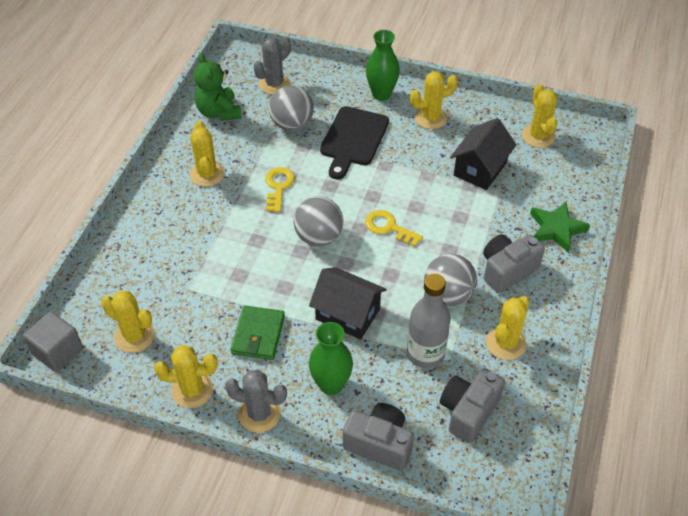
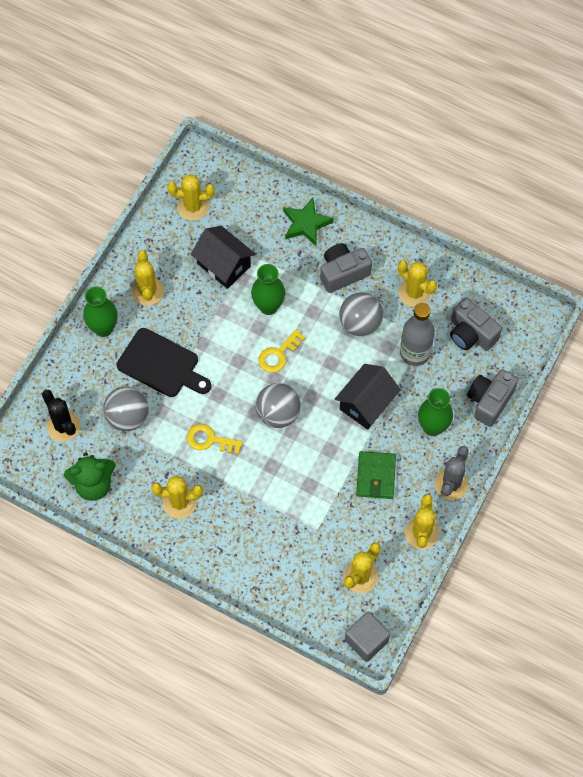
camera: 80 degrees left, 15 degrees up
green wallet [231,305,285,360] -> green wallet turned 75 degrees clockwise [356,451,396,499]
grey cactus [254,36,291,95] -> black cactus [42,390,81,442]
grey camera [483,234,545,293] -> grey camera turned 90 degrees clockwise [320,243,372,293]
none -> green vase [251,264,285,315]

